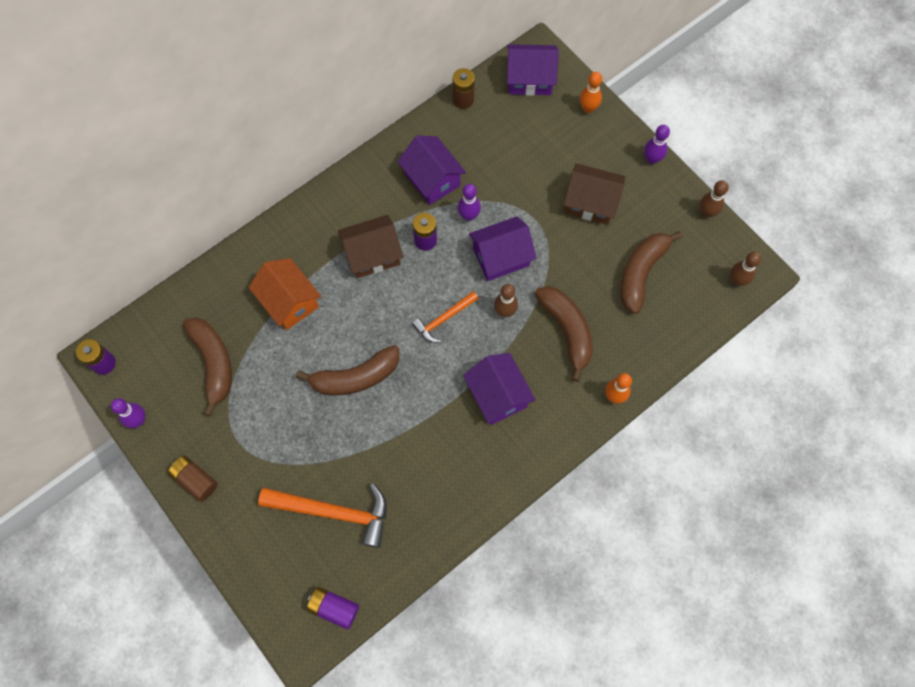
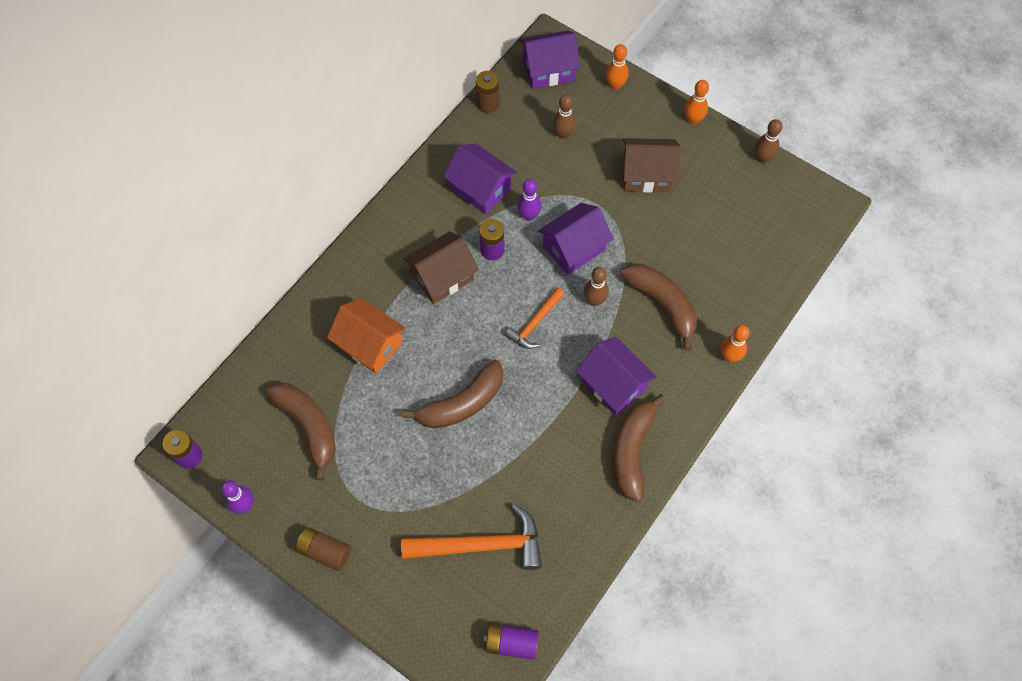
camera: 15 degrees left, 5 degrees down
brown banana [620,231,682,314] -> brown banana moved to [613,394,666,502]
purple bowling pin [644,125,670,164] -> orange bowling pin [685,80,709,125]
brown bowling pin [730,252,761,286] -> brown bowling pin moved to [553,94,576,139]

